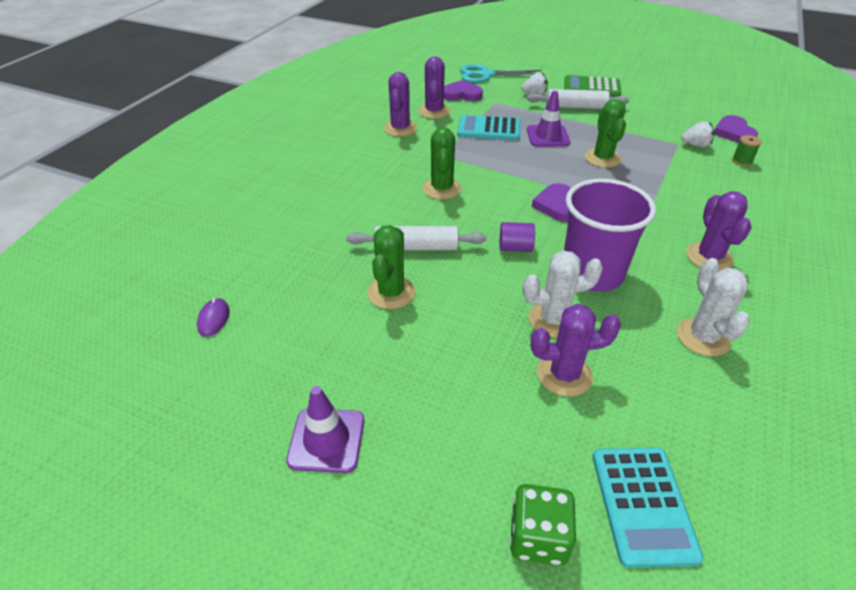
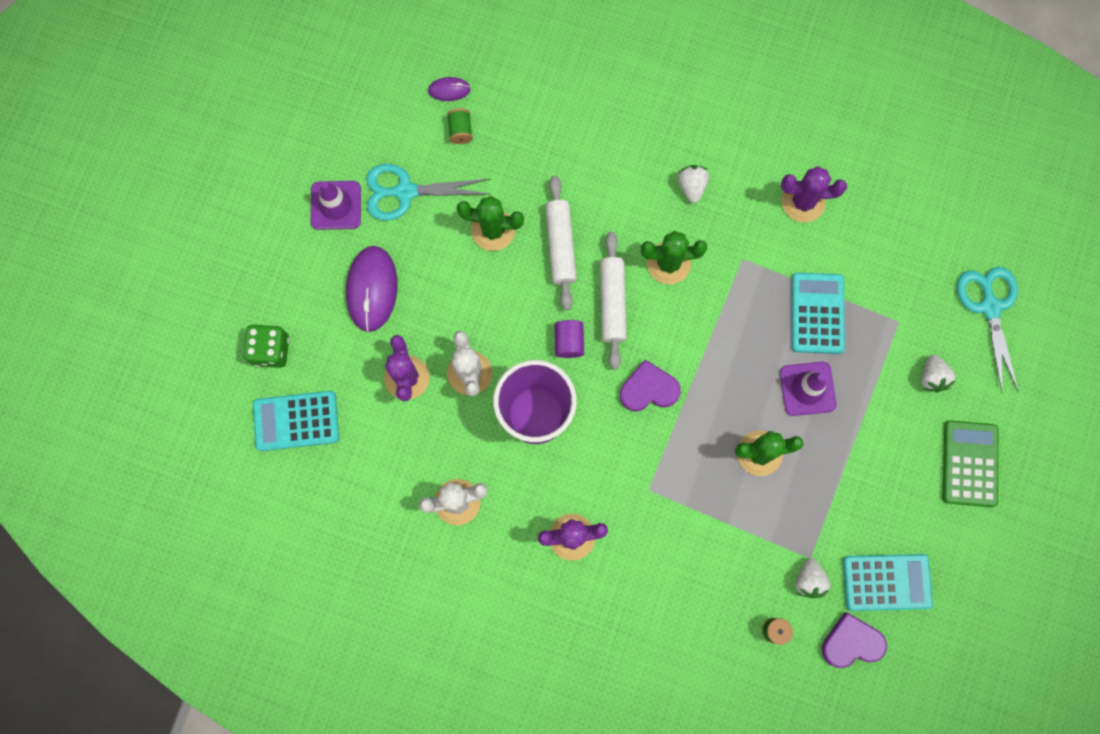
camera: 85 degrees right, 35 degrees up
purple cactus [418,56,450,119] -> none
purple heart [444,80,483,101] -> none
white rolling pin [527,89,629,109] -> white rolling pin moved to [600,232,627,370]
none -> purple mouse [346,246,397,332]
none -> turquoise scissors [366,164,490,220]
none -> green spool [447,108,473,144]
none -> white strawberry [678,165,709,203]
none -> turquoise calculator [843,554,933,611]

